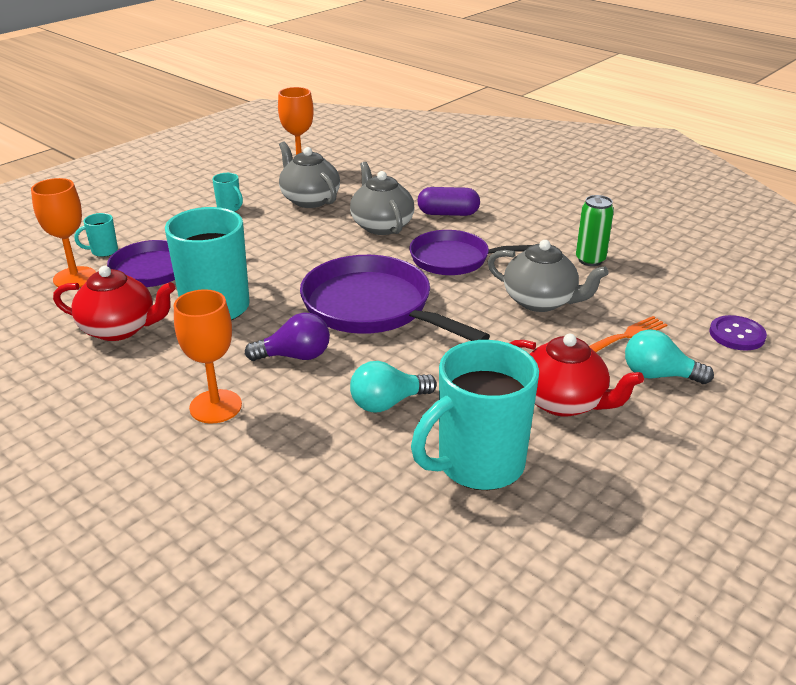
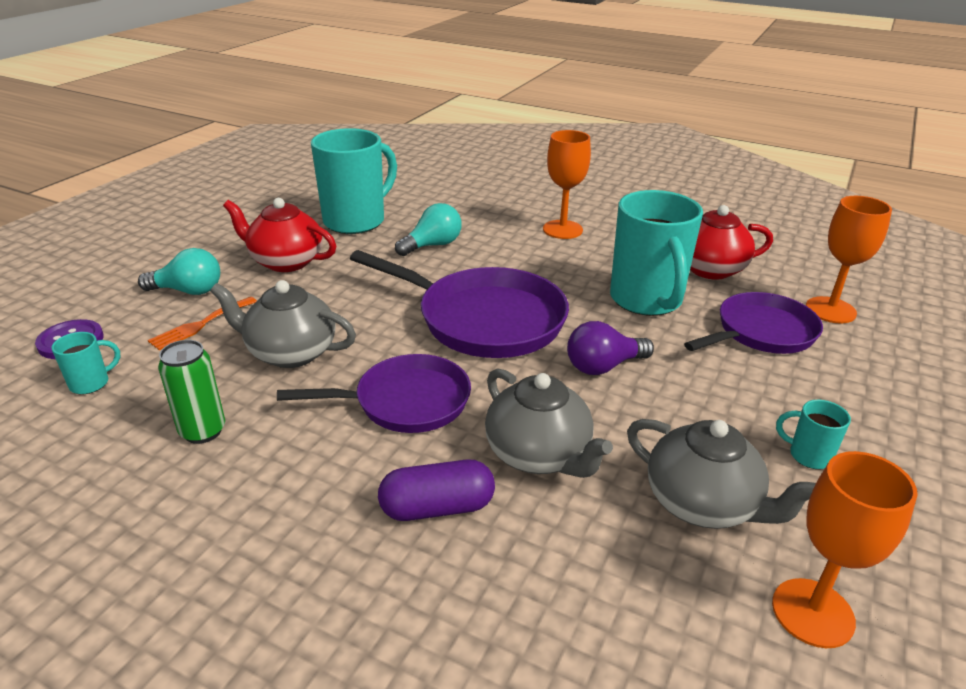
camera: 165 degrees right, 0 degrees up
turquoise mug [75,213,118,257] -> turquoise mug moved to [51,332,120,394]
purple light bulb [245,313,330,361] -> purple light bulb moved to [567,321,654,375]

